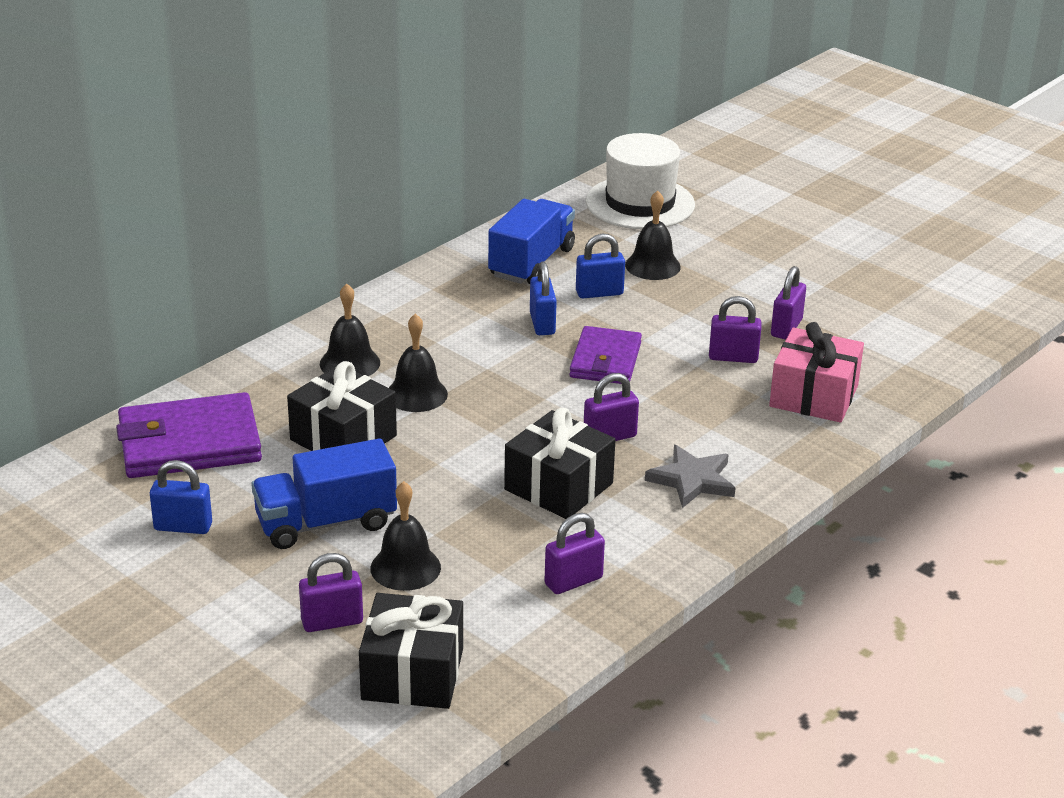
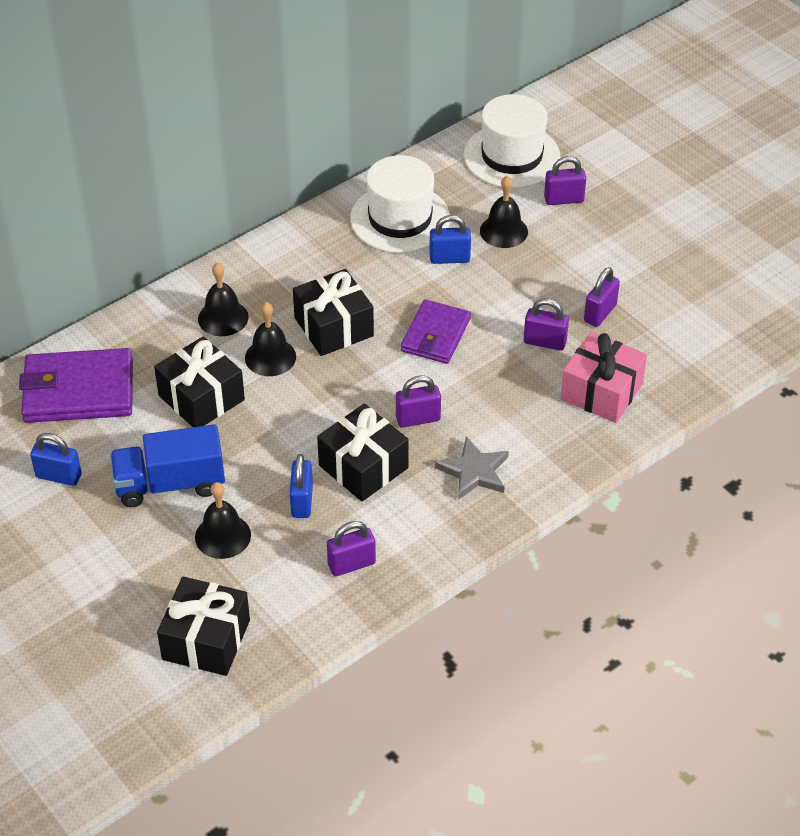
camera: 10 degrees right, 15 degrees up
purple padlock [299,553,363,632] -> purple padlock moved to [544,156,586,205]
blue truck [488,199,575,284] -> white hat [350,155,450,253]
blue padlock [530,262,557,335] -> blue padlock moved to [290,454,313,518]
none -> black gift [293,269,374,356]

